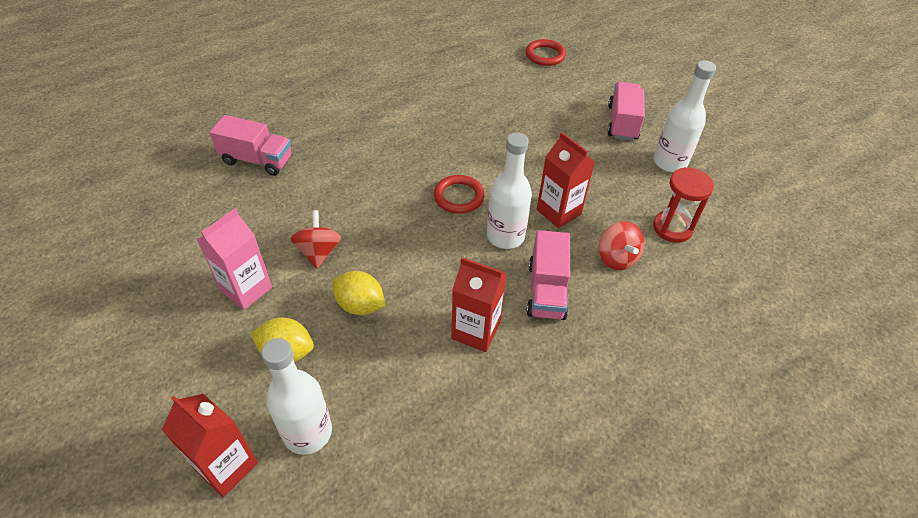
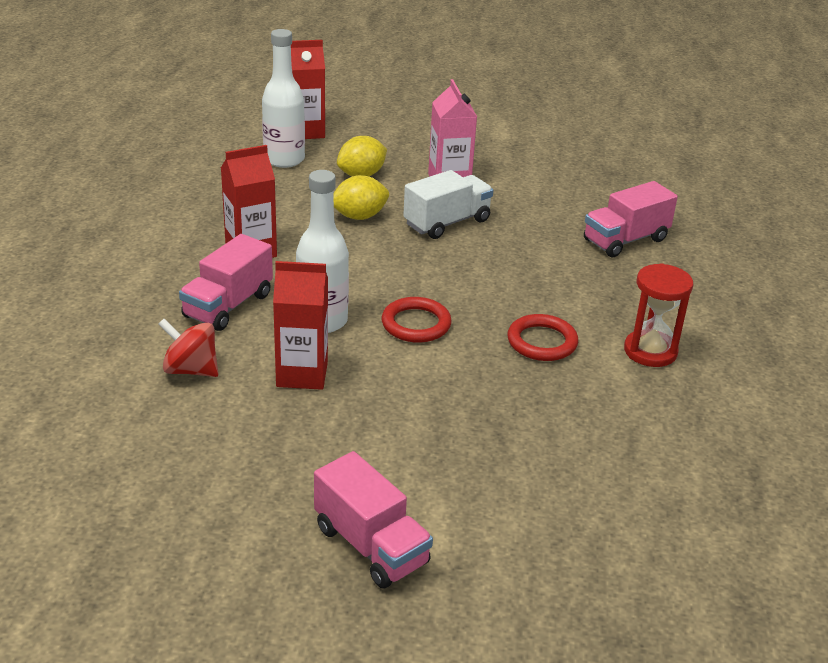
camera: 130 degrees right, 15 degrees down
red spinning top [290,210,341,269] -> white truck [403,170,493,239]
red ring [526,39,566,66] -> red ring moved to [507,314,578,361]
pink truck [527,230,570,320] -> pink truck turned 105 degrees counterclockwise [179,234,273,331]
red hourglass [653,167,714,243] -> red hourglass moved to [624,263,693,367]
white bottle [654,60,716,172] -> none

